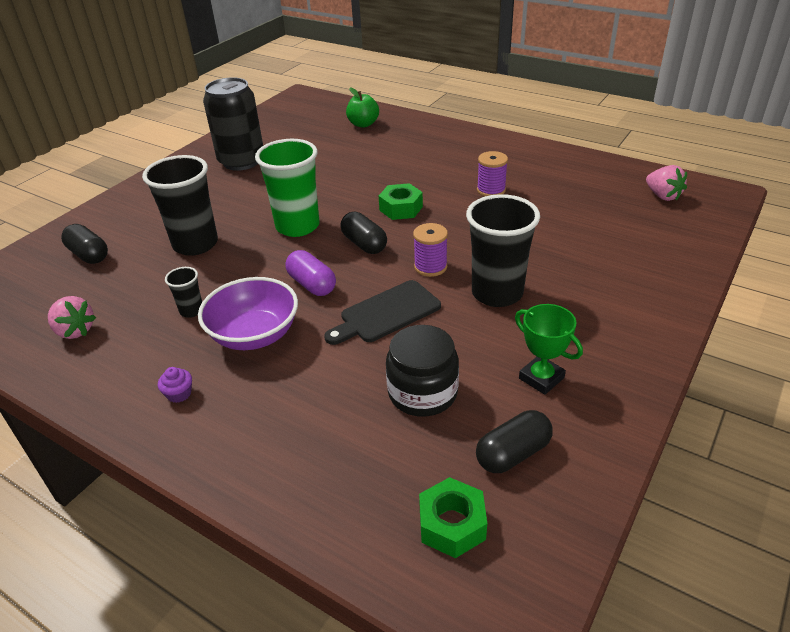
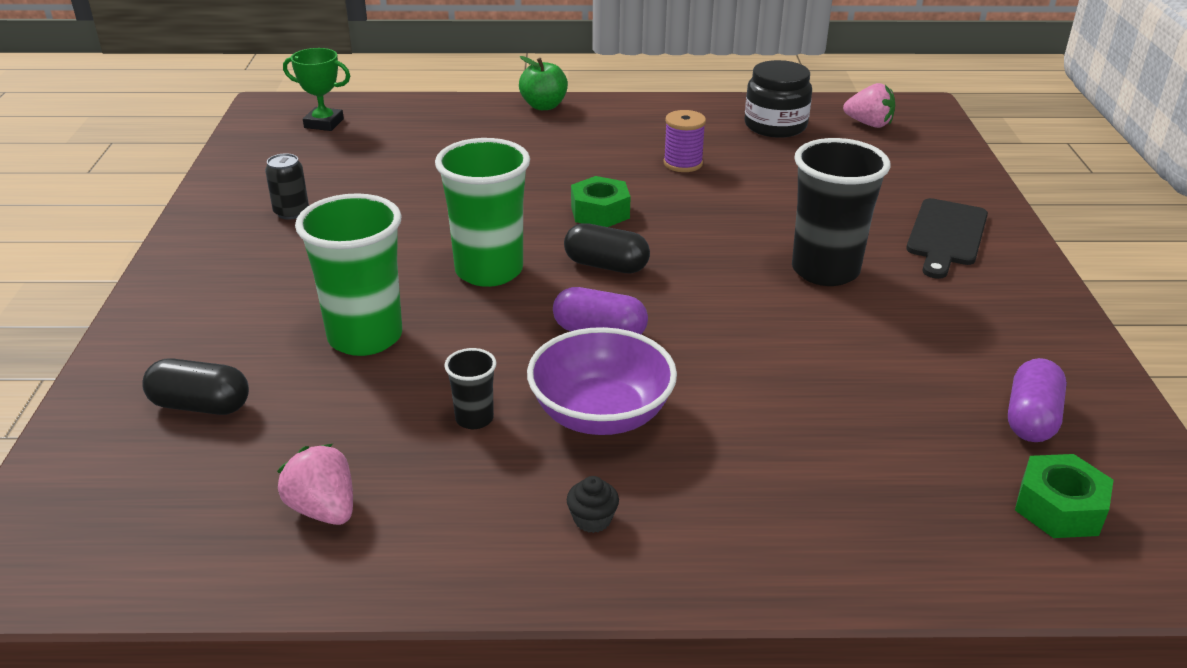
camera: 35 degrees left, 5 degrees down
pink strawberry [48,296,96,339] -> pink strawberry turned 135 degrees counterclockwise [277,444,353,525]
black cup [142,155,218,256] -> green cup [295,193,402,356]
purple cupcake [158,367,192,403] -> black cupcake [567,476,619,533]
black can [203,77,263,171] -> black can [265,153,309,220], size x0.45
black cutting board [324,280,441,345] -> black cutting board moved to [906,198,988,279]
green apple [346,87,379,128] -> green apple moved to [519,56,568,110]
black jar [386,325,459,417] -> black jar moved to [744,60,812,138]
purple spool [413,223,448,277] -> none
black capsule [476,410,553,473] -> purple capsule [1008,358,1067,442]
green trophy [515,304,583,395] -> green trophy moved to [283,48,350,131]

